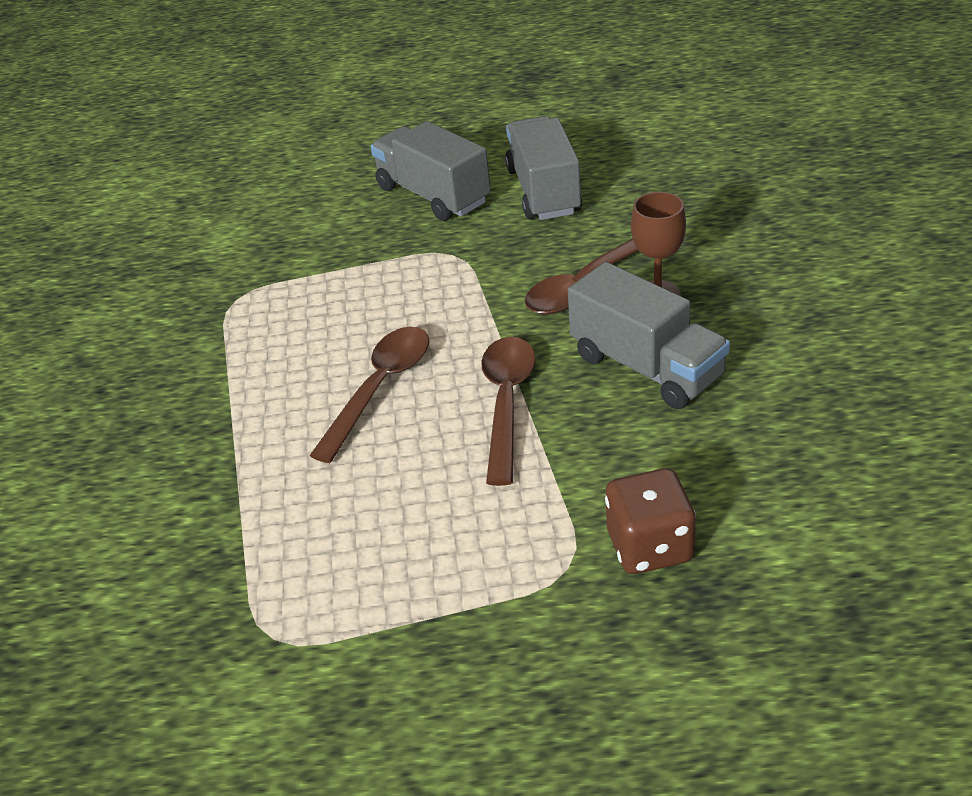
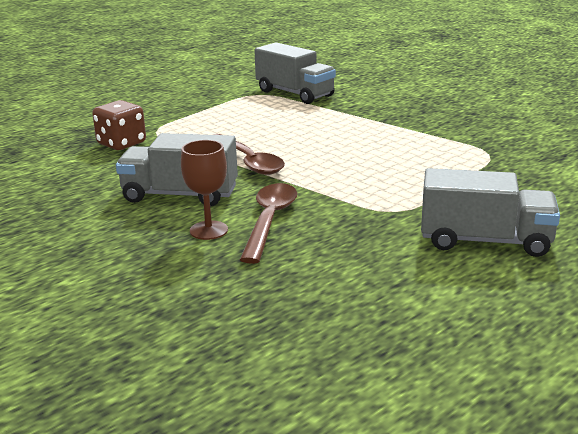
camera: 140 degrees right, 15 degrees down
brown spoon [309,327,429,463] -> none
grey truck [505,116,582,220] -> grey truck moved to [254,42,336,104]

